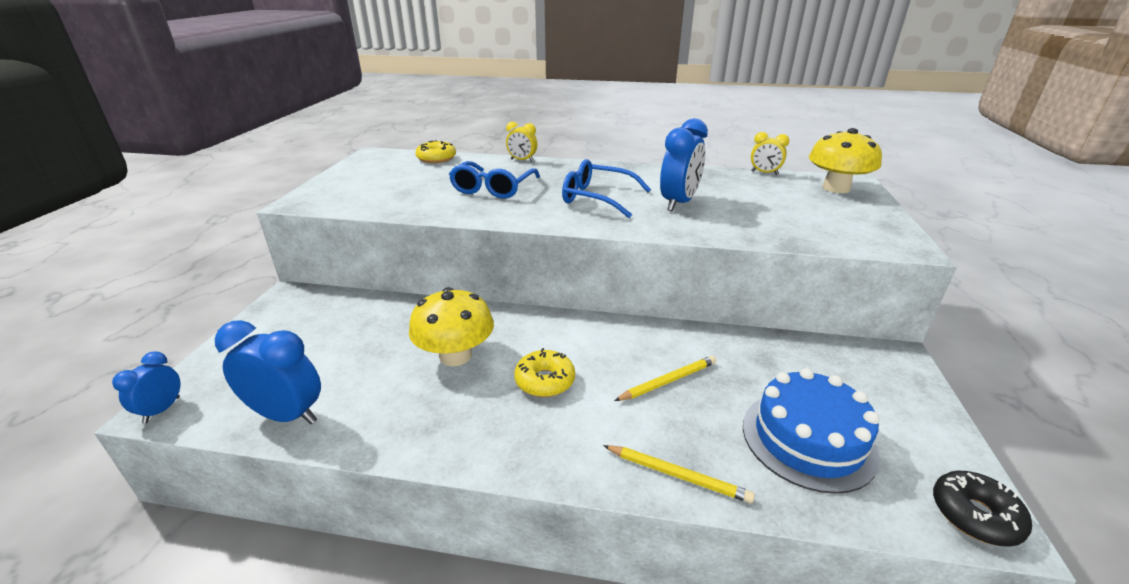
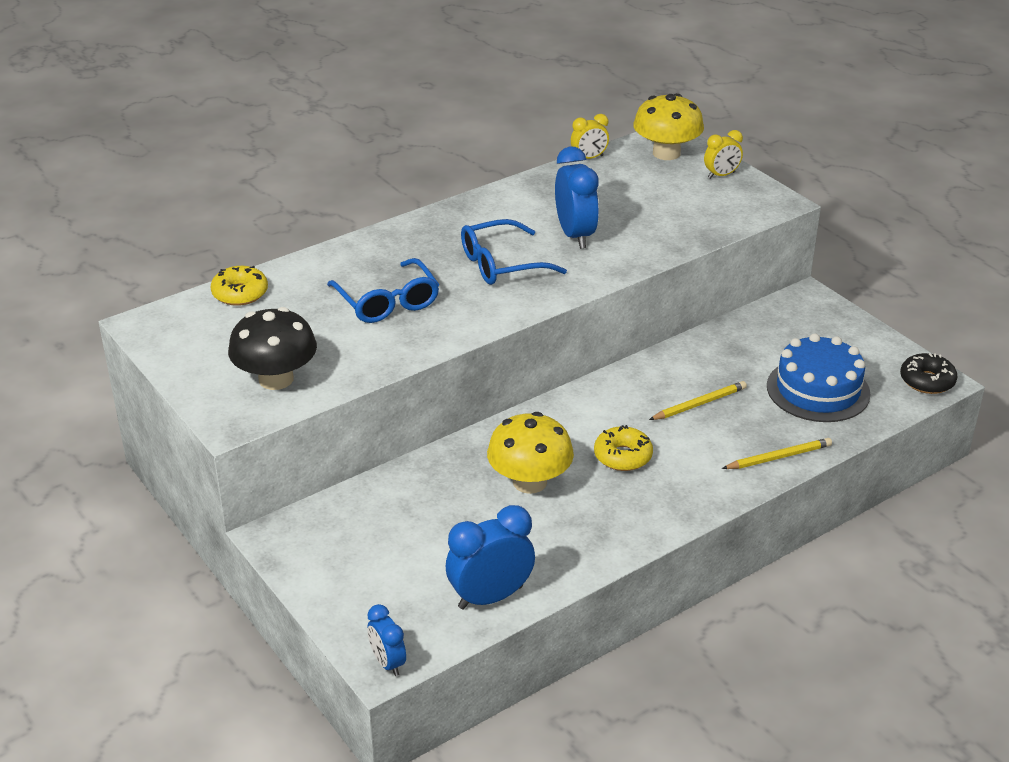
camera: 45 degrees left, 5 degrees up
yellow clock [506,122,537,162] -> yellow clock moved to [704,130,743,179]
yellow pencil [614,356,716,401] -> yellow pencil turned 45 degrees clockwise [649,381,747,420]
none -> black mushroom [228,307,317,390]

